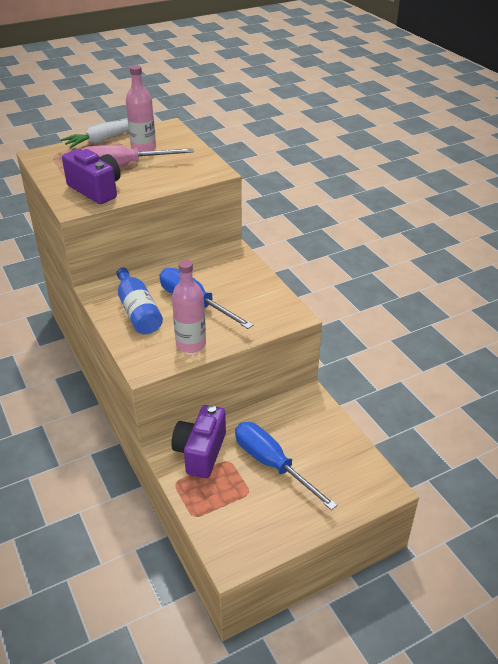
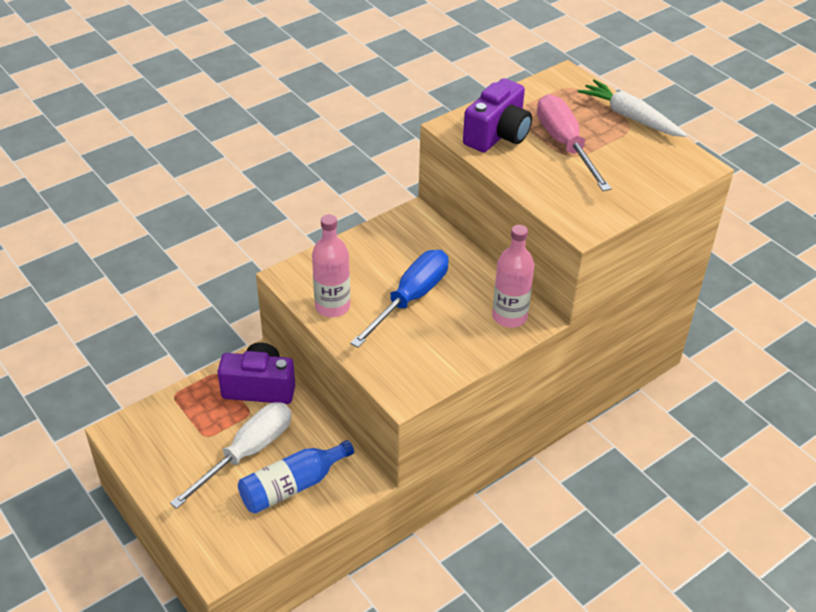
camera: 80 degrees right, 5 degrees up
blue bottle [116,267,163,334] -> blue bottle moved to [238,440,354,514]
pink bottle [126,65,156,152] -> pink bottle moved to [492,225,534,328]
blue screwdriver [235,422,337,510] -> white screwdriver [170,402,291,509]

